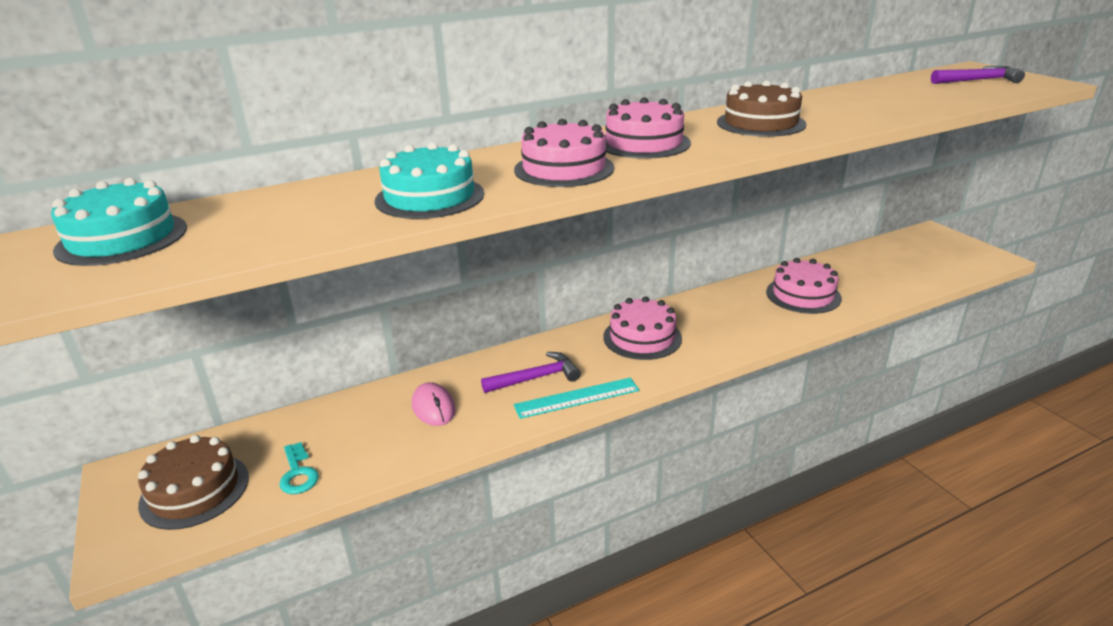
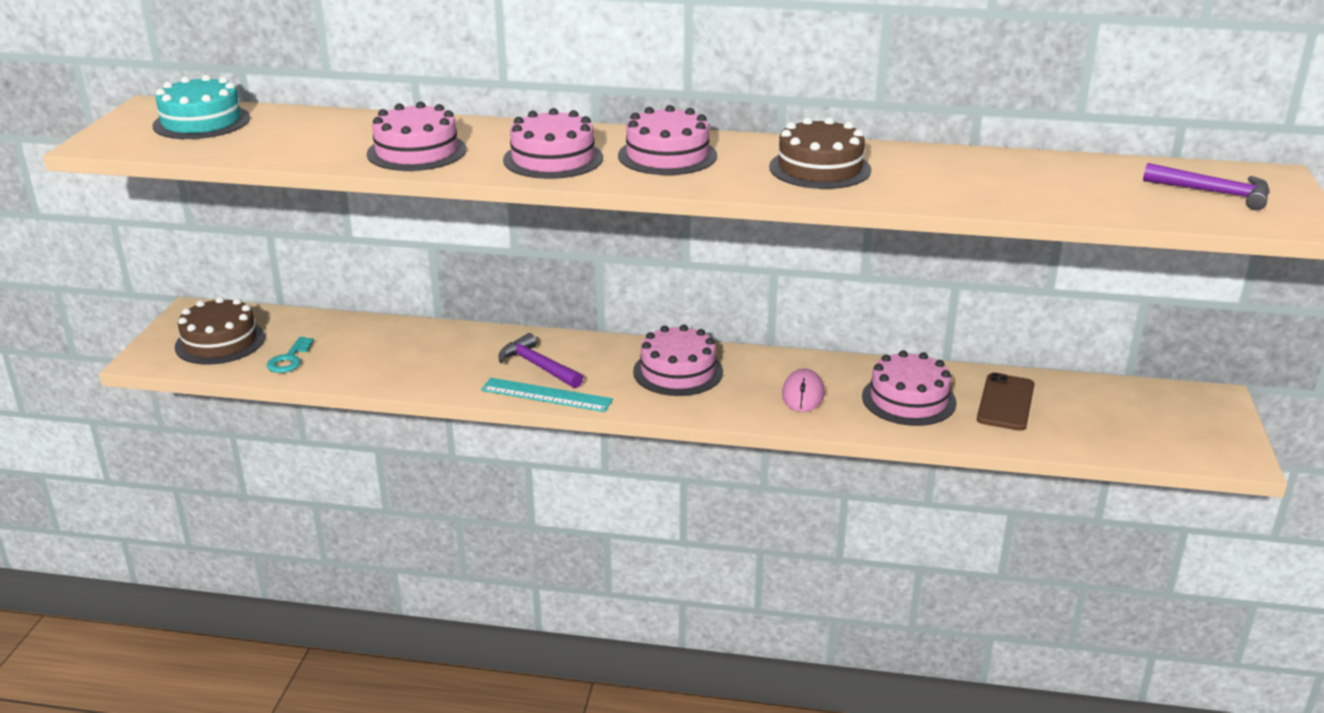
camera: 35 degrees right, 0 degrees up
turquoise cake [375,142,484,219] -> pink cake [367,102,466,171]
pink mouse [412,382,456,426] -> pink mouse moved to [782,369,825,412]
purple hammer [481,352,581,393] -> purple hammer turned 150 degrees counterclockwise [498,333,583,388]
none -> brown phone [977,373,1035,431]

